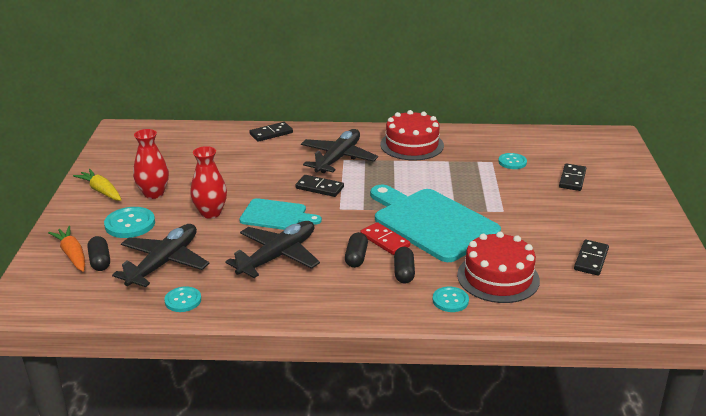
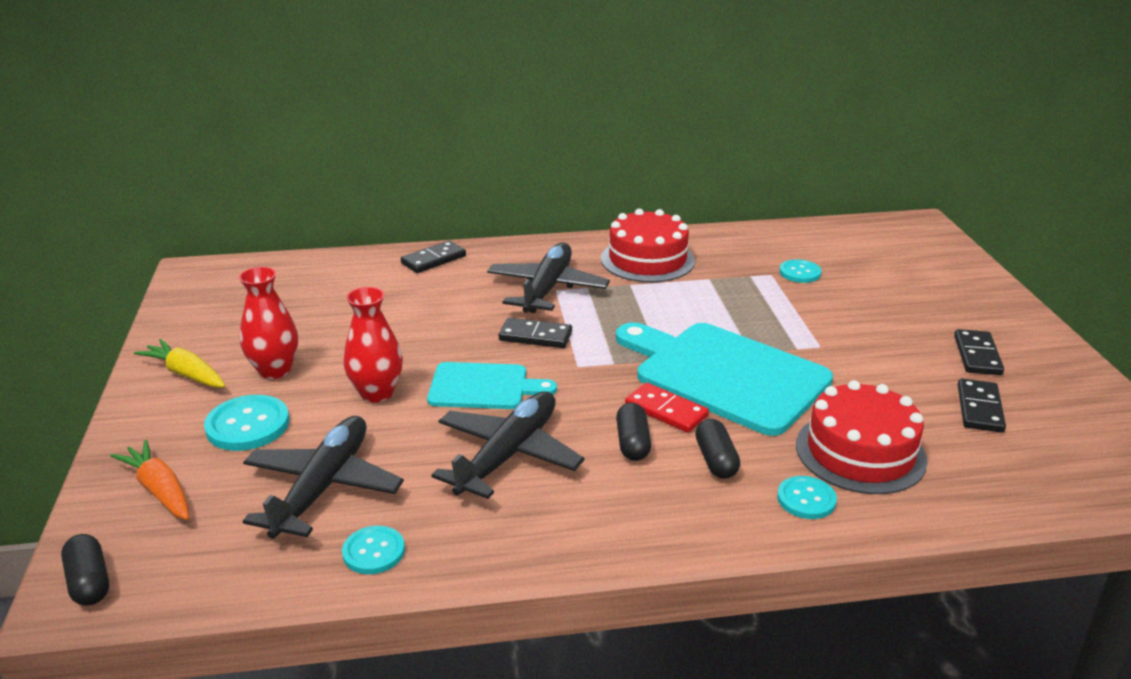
camera: 10 degrees left, 0 degrees up
black capsule [88,236,110,271] -> black capsule moved to [61,534,109,606]
black domino [559,163,586,191] -> black domino moved to [954,329,1004,375]

